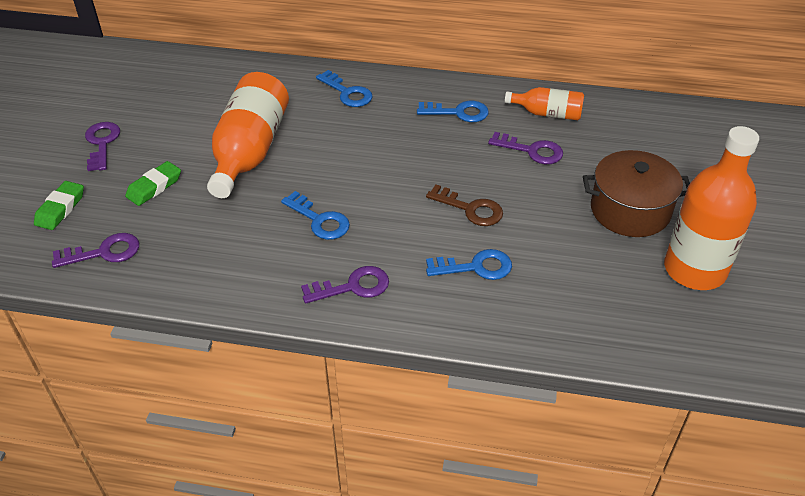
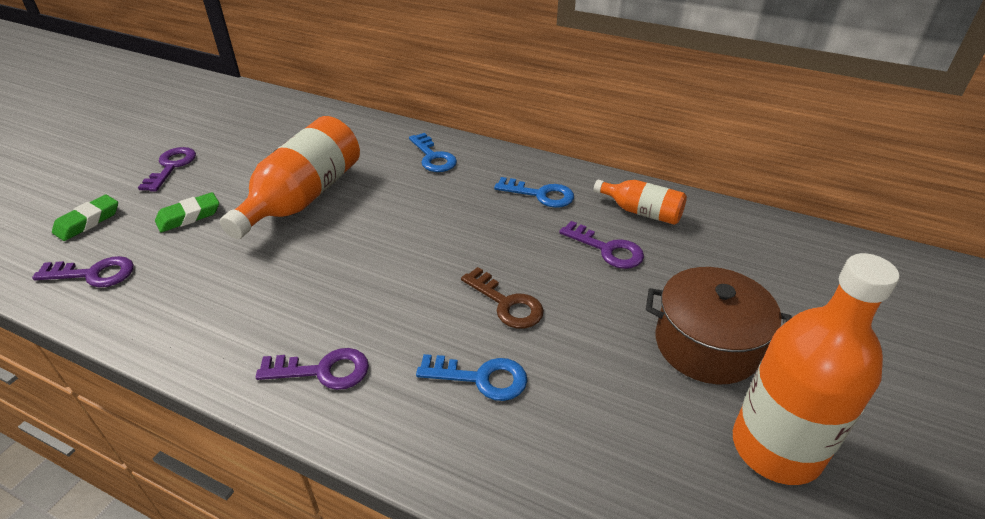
camera: 15 degrees right, 5 degrees down
blue key [281,191,350,240] -> none

